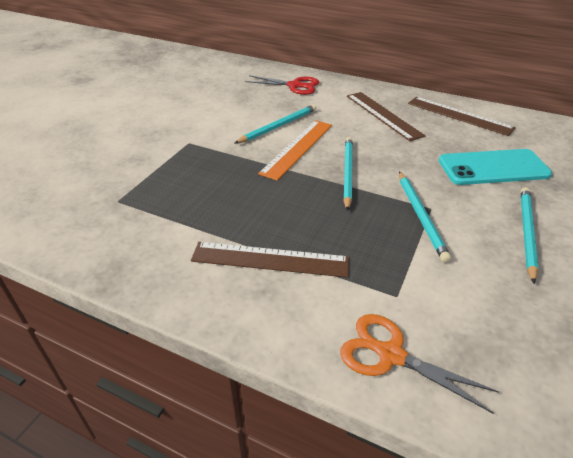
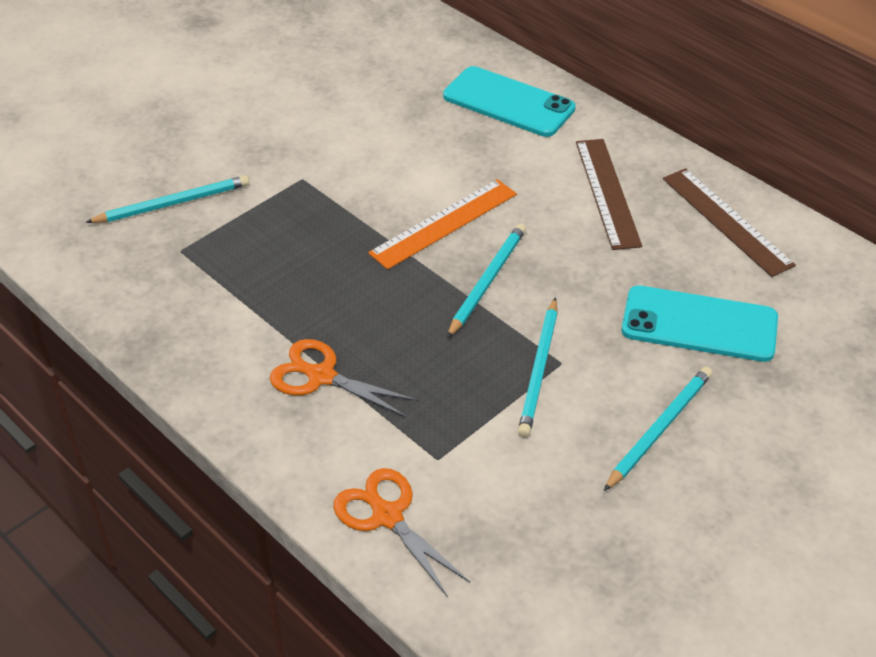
camera: 20 degrees right, 5 degrees up
brown ruler [191,242,349,278] -> orange scissors [270,339,419,418]
turquoise pencil [234,104,317,144] -> turquoise pencil moved to [85,175,249,223]
red scissors [245,75,319,95] -> turquoise phone [443,66,576,137]

